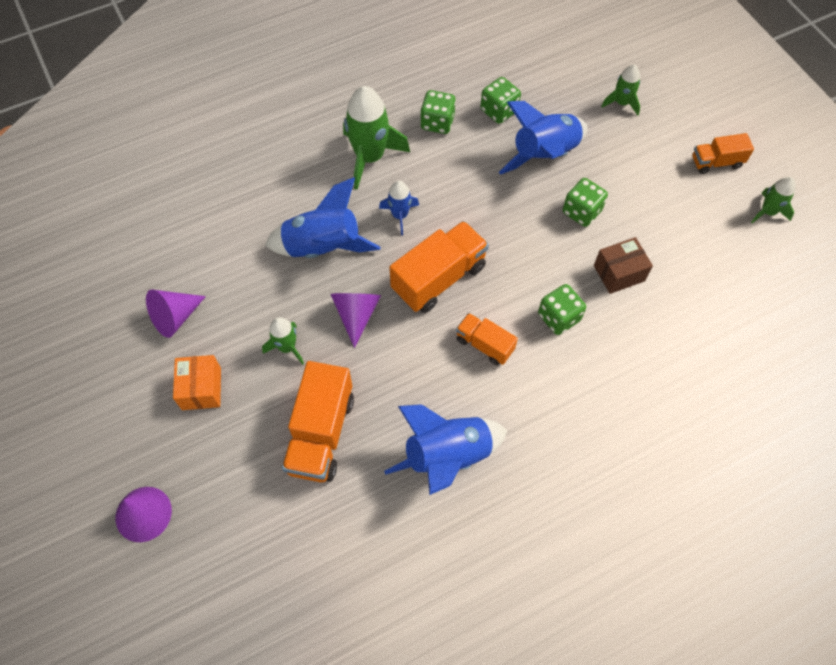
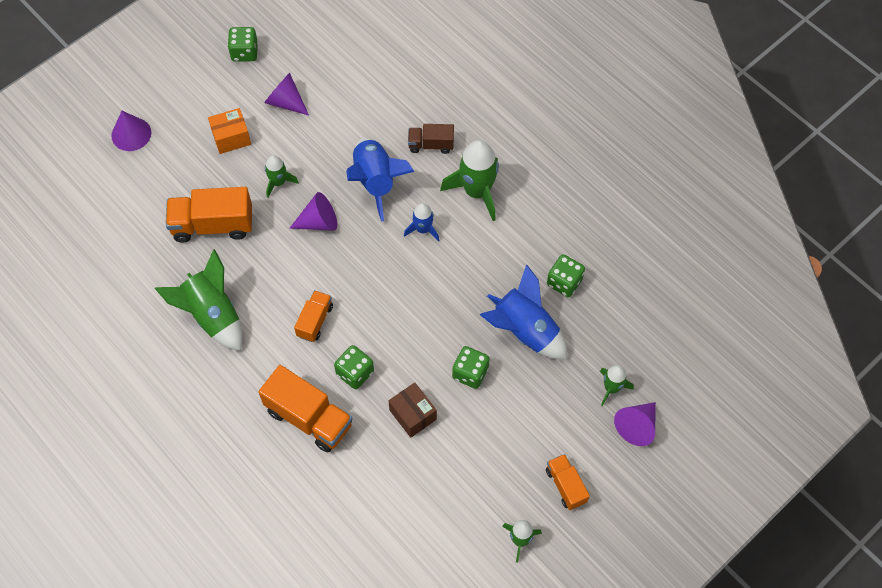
camera: 75 degrees right, 0 degrees up
blue rocket [384,404,507,495] -> green rocket [155,249,243,351]
orange truck [389,221,489,313] -> orange truck moved to [259,365,353,453]
green dice [420,90,456,134] -> green dice moved to [228,27,258,62]
none -> brown truck [408,124,454,154]
none -> purple cone [614,402,656,446]

